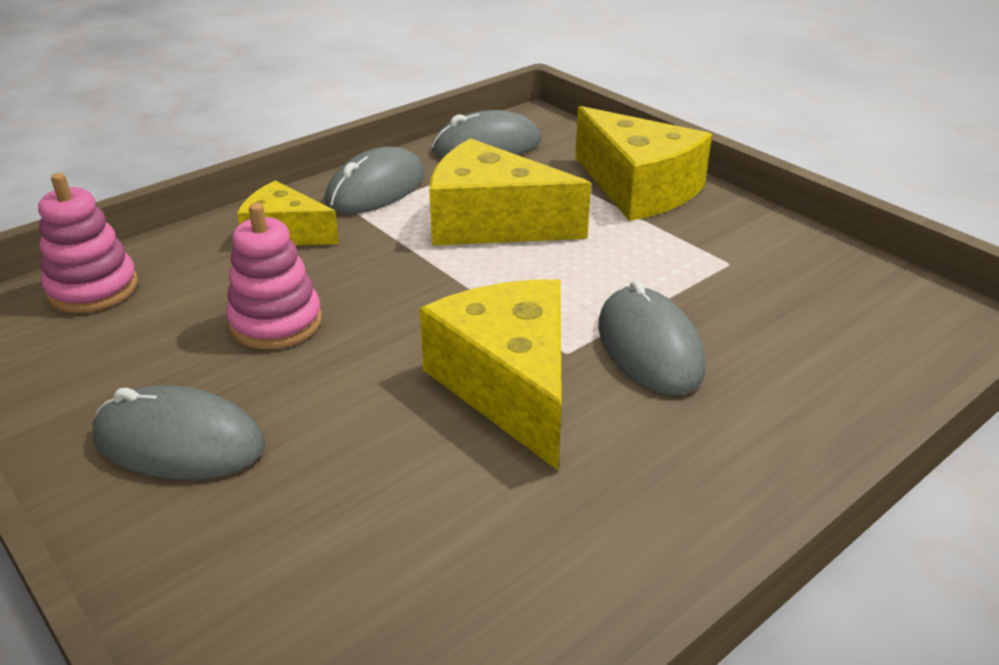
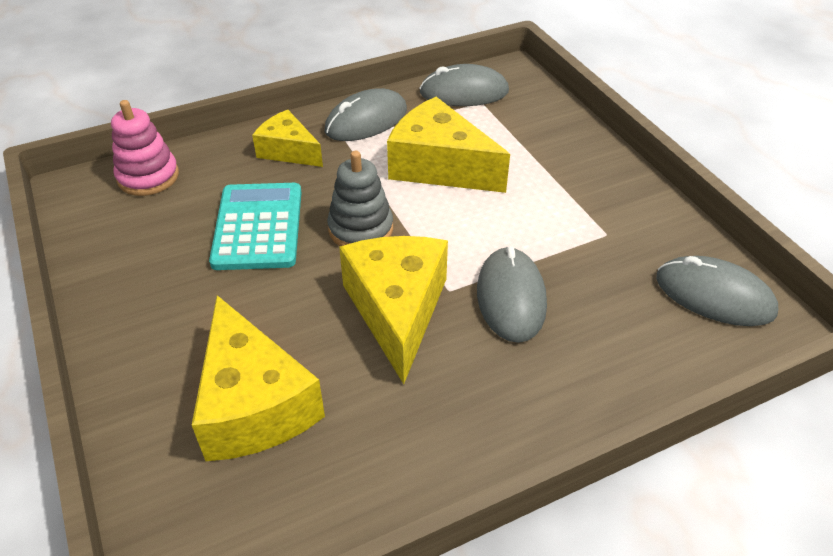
camera: 15 degrees right, 10 degrees up
grey mouse [92,385,265,480] -> grey mouse moved to [656,256,778,326]
pink stacking toy [226,203,322,349] -> turquoise calculator [209,183,302,270]
yellow cheese [575,106,712,221] -> yellow cheese moved to [192,295,325,461]
none -> grey stacking toy [327,151,393,246]

